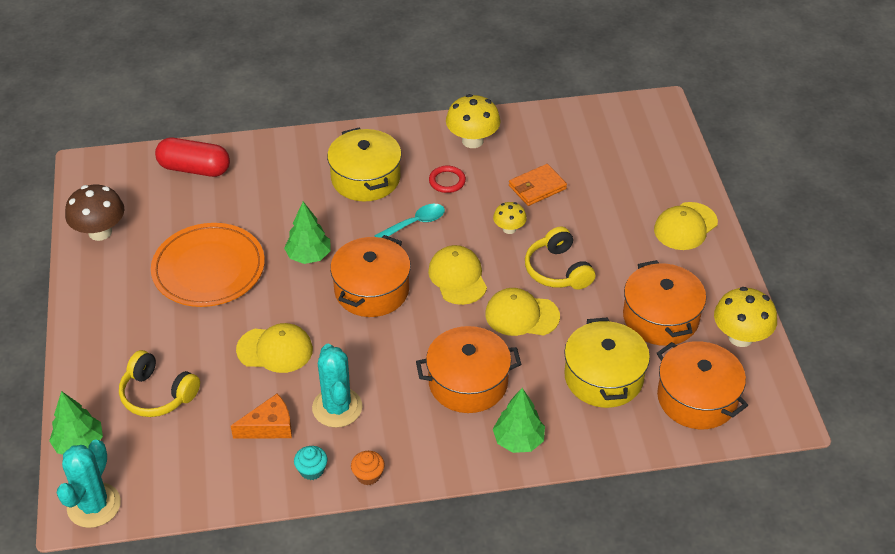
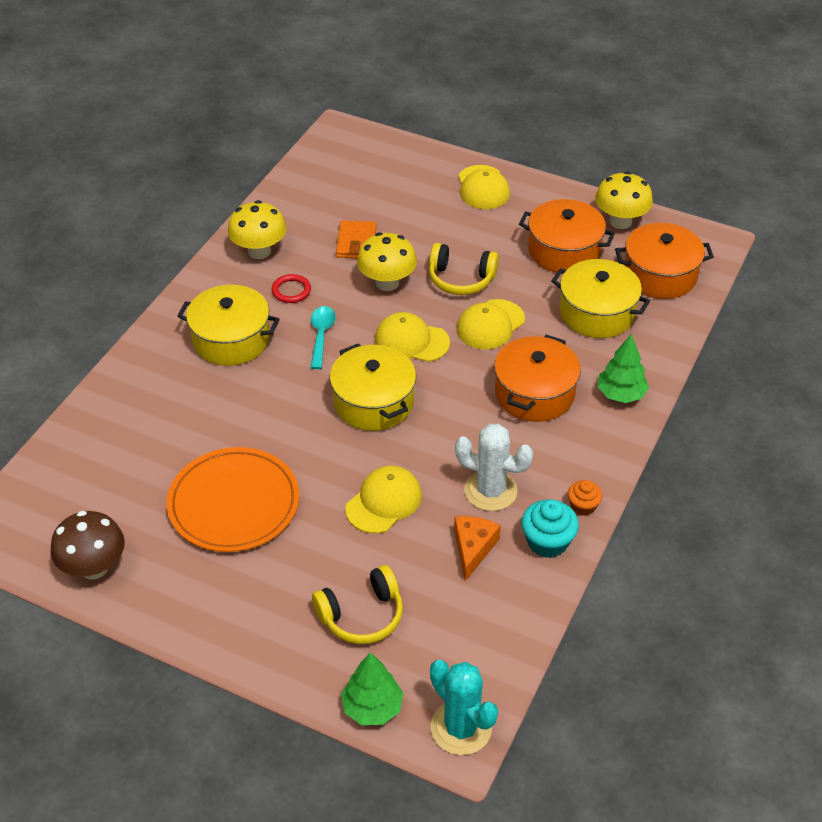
camera: 55 degrees left, 0 degrees up
red capsule [155,138,230,177] -> none
green tree [284,202,331,264] -> none
turquoise cupcake [294,446,327,480] -> turquoise cupcake [521,499,579,558], size x1.61
turquoise cactus [312,344,362,428] -> white cactus [455,424,533,511]
orange pot [330,235,411,317] -> yellow pot [330,343,416,431]
yellow mushroom [493,202,527,234] -> yellow mushroom [357,232,417,291], size x1.73

